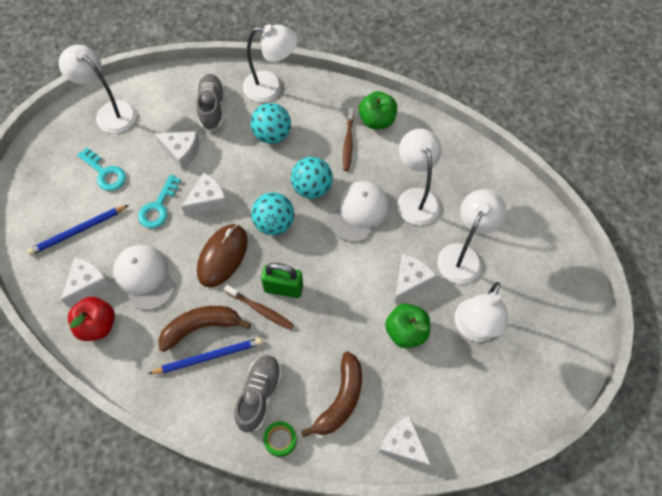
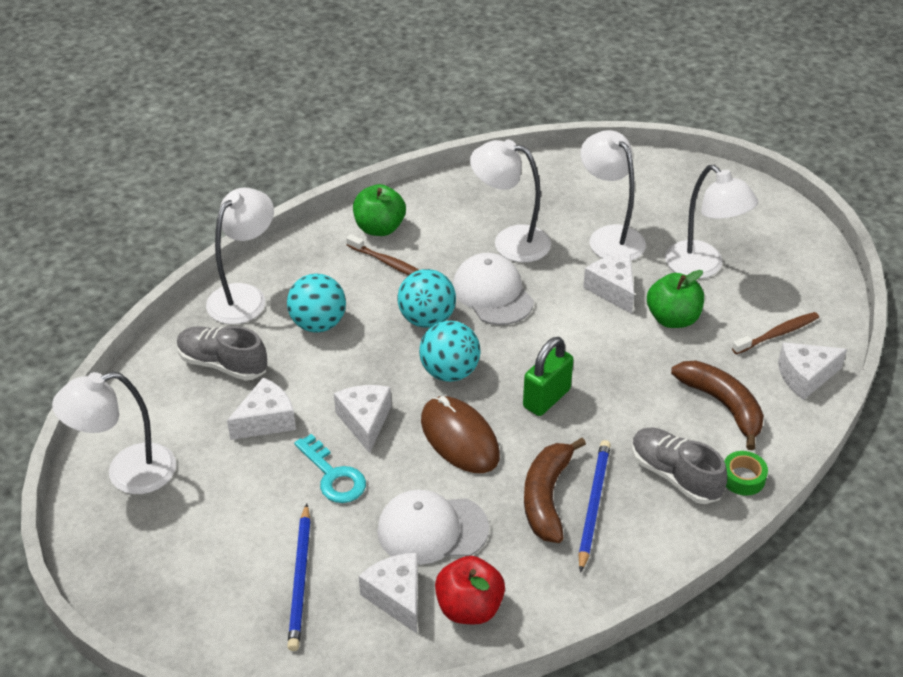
camera: 60 degrees left, 20 degrees down
turquoise key [77,148,126,191] -> none
brown toothbrush [224,285,294,330] -> brown toothbrush moved to [732,312,819,354]

